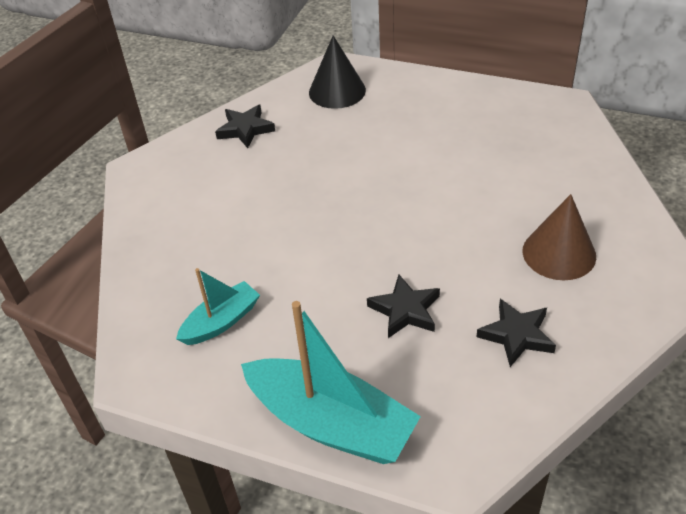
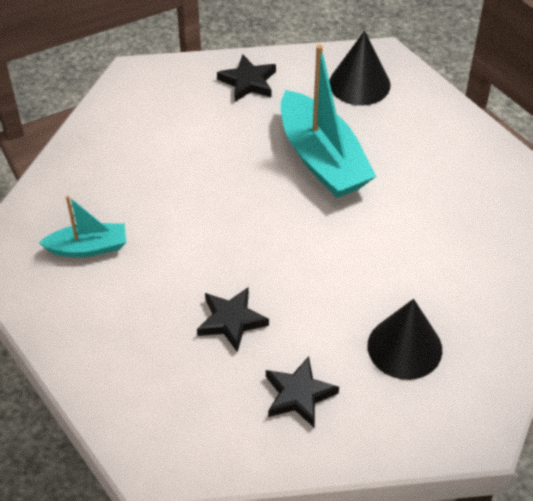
camera: 30 degrees right, 5 degrees up
turquoise boat [241,301,421,464] -> turquoise boat moved to [281,44,376,198]
brown cone [523,194,596,280] -> black cone [368,299,442,380]

